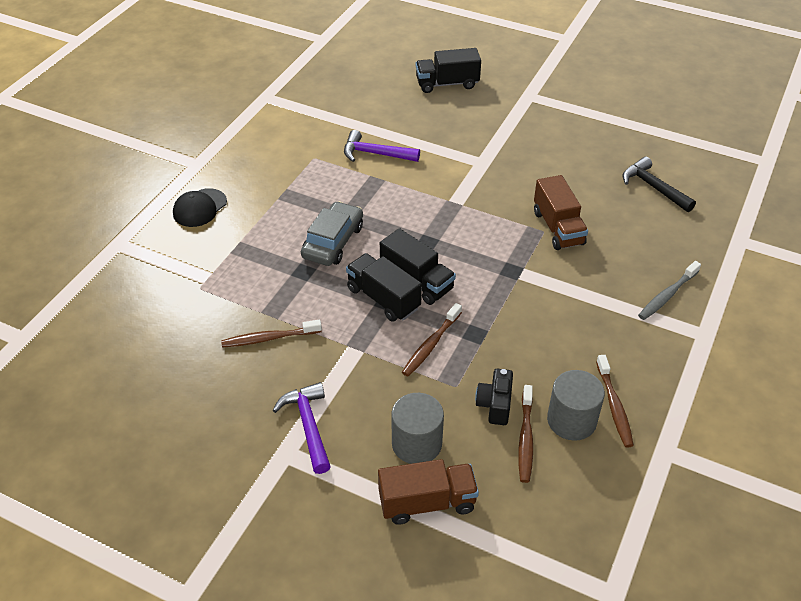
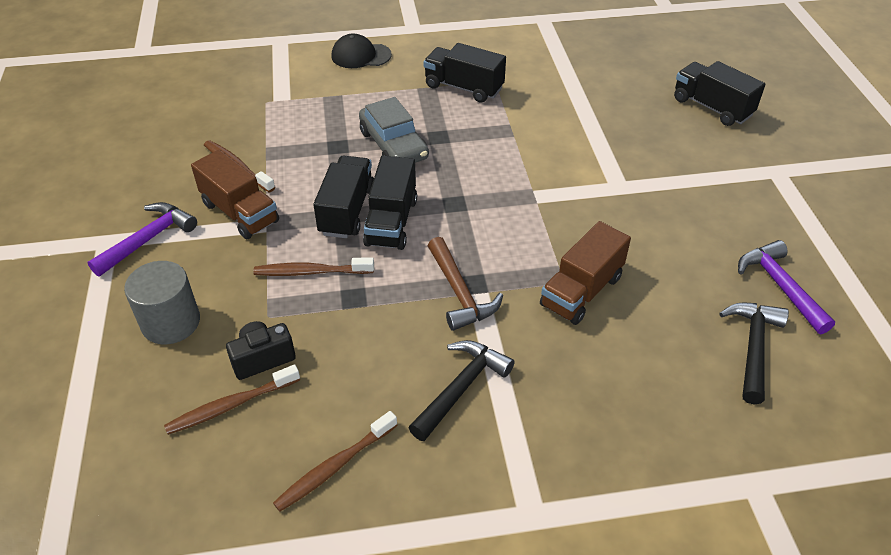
camera: 55 degrees right, 0 degrees up
grey car [301,201,363,266] -> grey car turned 75 degrees clockwise [359,97,429,163]
purple hammer [344,130,420,162] -> purple hammer moved to [738,240,835,334]
brown truck [378,459,479,525] -> brown truck moved to [191,149,279,239]
grey cylinder [547,370,605,441] -> none
grey toothbrush [638,261,701,320] -> none
none -> black hammer [408,340,515,441]
none -> black truck [424,43,506,103]
none -> brown hammer [428,237,503,331]

